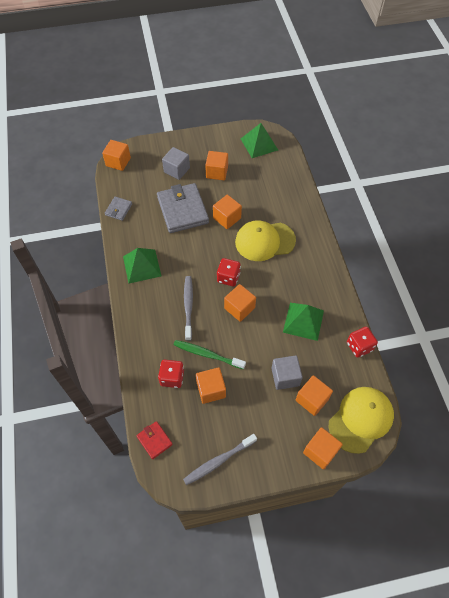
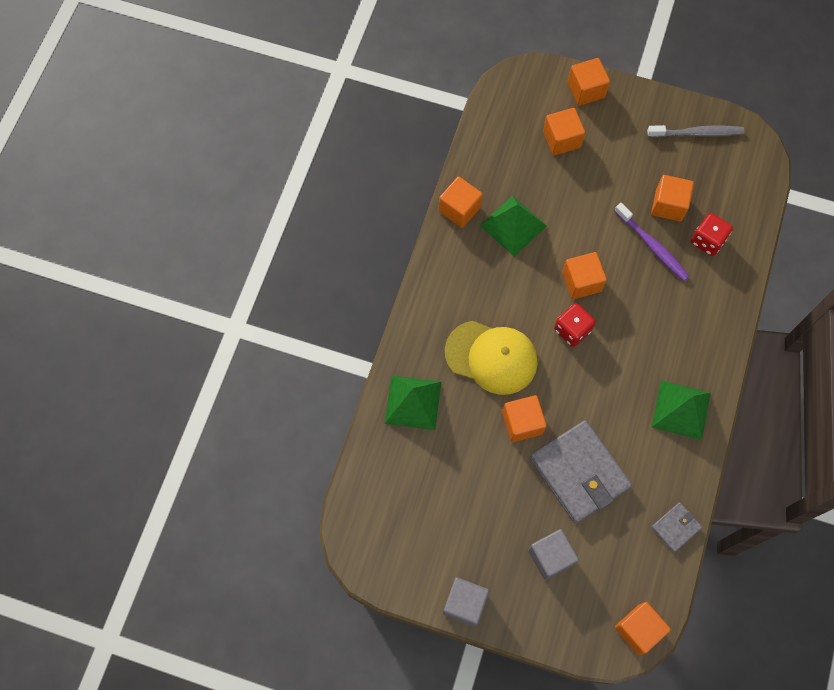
camera: 150 degrees left, 10 degrees up
red wallet [136,421,173,459] -> none
grey wallet [157,183,209,233] -> grey wallet turned 45 degrees counterclockwise [530,420,632,524]
green toothbrush [174,340,246,369] -> purple toothbrush [614,203,689,281]
grey toothbrush [184,276,193,341] -> none
orange cube [205,151,228,180] -> orange cube moved to [439,176,483,228]
green pyramid [241,123,278,158] -> green pyramid moved to [385,375,441,430]
grey cube [271,355,303,390] -> grey cube moved to [443,577,489,627]
yellow cap [329,387,394,454] -> none
red dice [347,327,378,358] -> none

